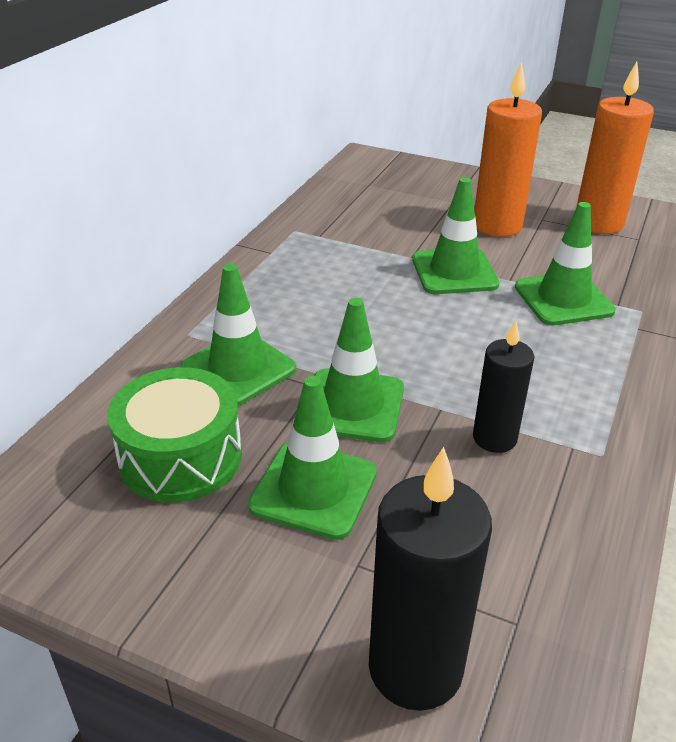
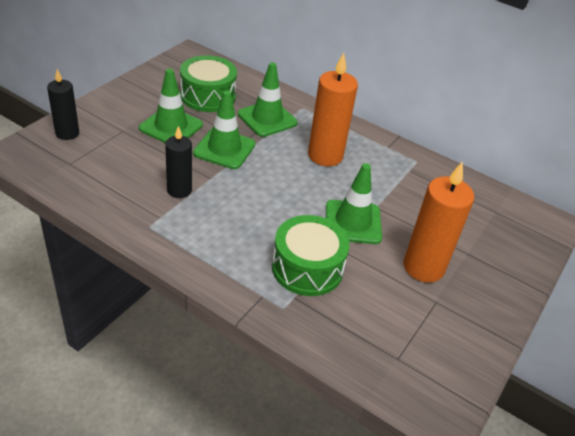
camera: 95 degrees right, 5 degrees up
black candle [369,447,492,711] -> black candle [47,69,79,140], size x0.63
green traffic cone [515,202,616,325] -> green drum [272,215,350,296]
orange candle [576,62,654,234] -> orange candle moved to [308,53,358,166]

